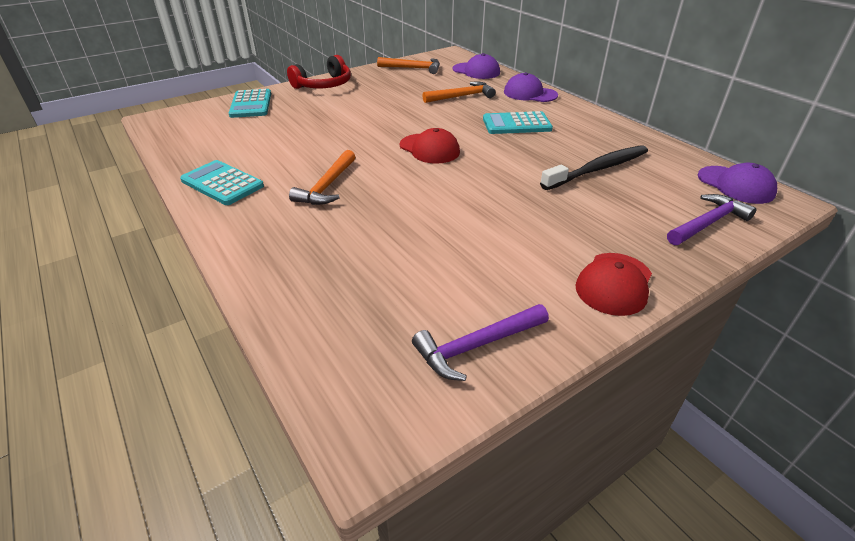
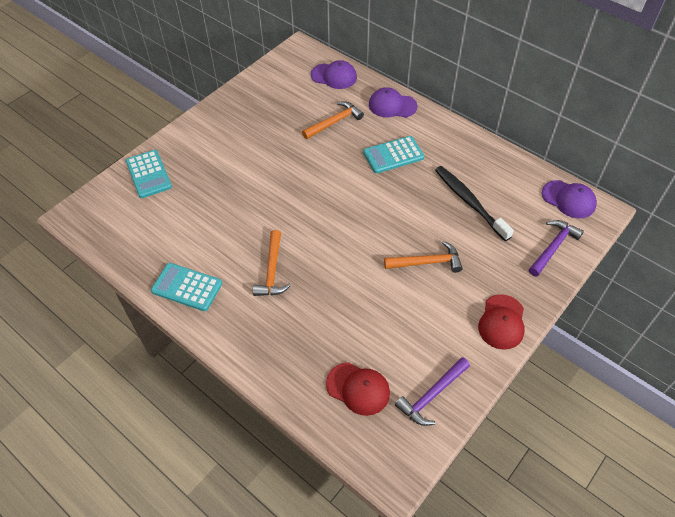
camera: 15 degrees left, 15 degrees up
red headphones [287,55,351,89] -> none
orange hammer [377,57,440,74] -> orange hammer moved to [384,241,463,273]
red cap [399,128,460,164] -> red cap moved to [326,362,390,416]
black toothbrush [540,145,648,190] -> black toothbrush turned 75 degrees counterclockwise [435,166,514,241]

